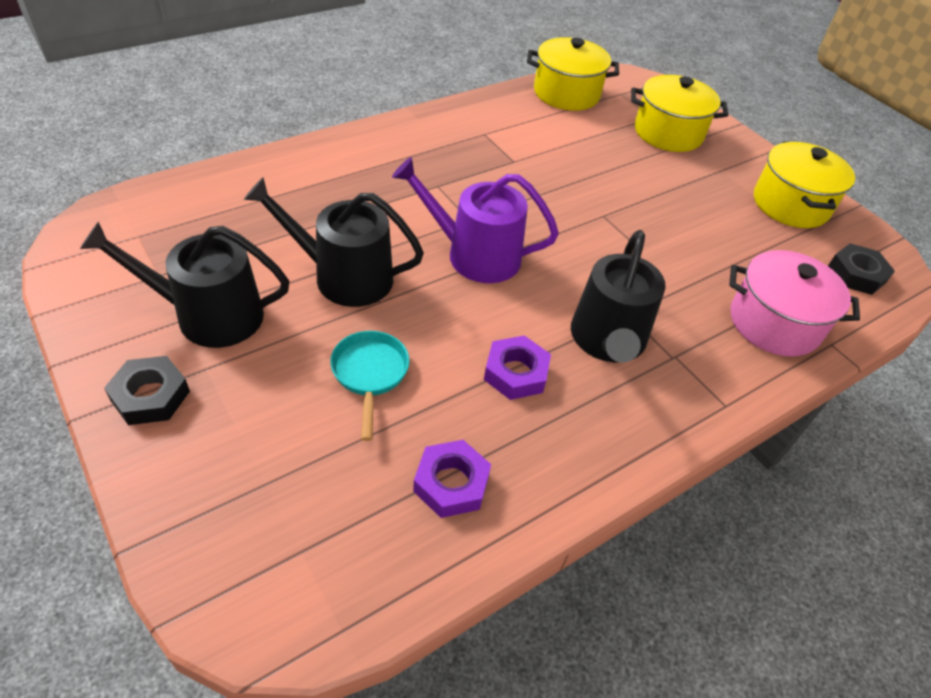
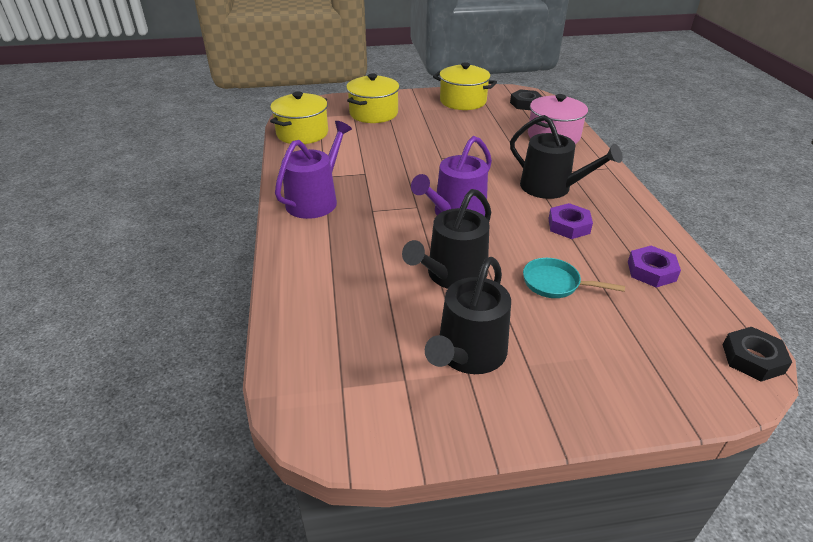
camera: 60 degrees left, 10 degrees down
black nut [104,356,190,425] -> black nut moved to [723,327,792,381]
none -> purple watering can [275,121,352,219]

